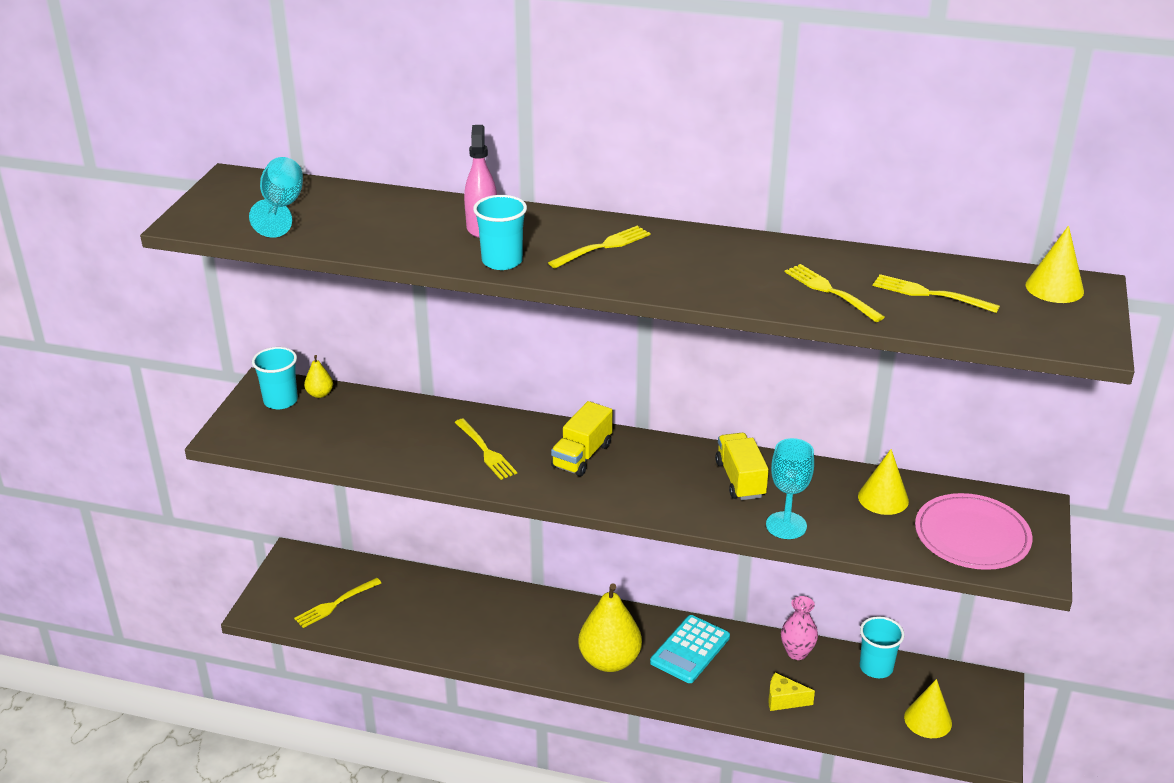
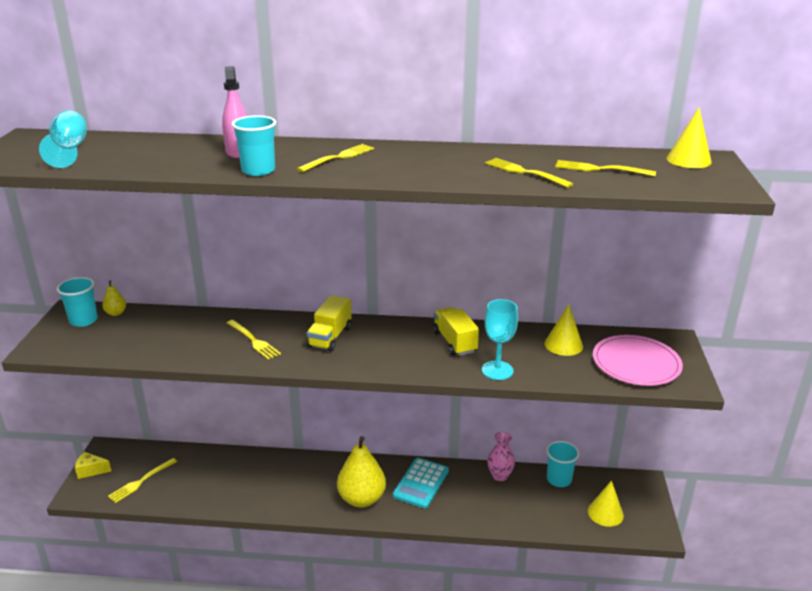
camera: 10 degrees left, 5 degrees down
yellow cheese [768,673,815,711] -> yellow cheese moved to [75,452,111,479]

